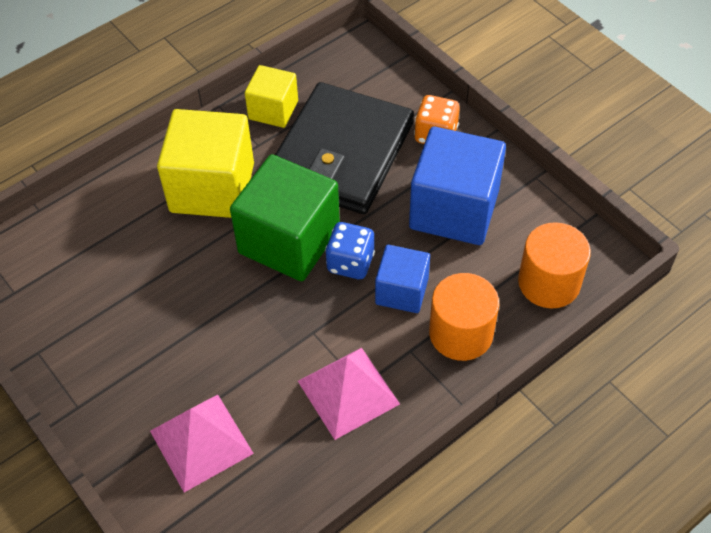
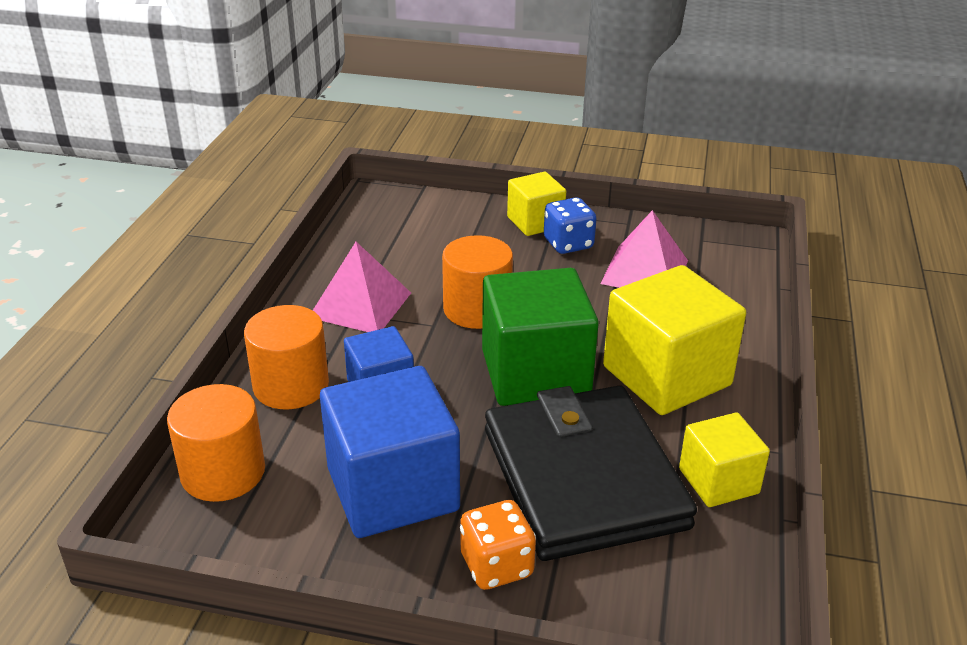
camera: 140 degrees right, 20 degrees down
pink pyramid [150,395,254,492] -> pink pyramid moved to [600,210,688,288]
blue dice [325,222,375,279] -> blue dice moved to [544,197,596,254]
none -> orange cylinder [442,235,513,329]
none -> yellow cube [507,172,566,236]

